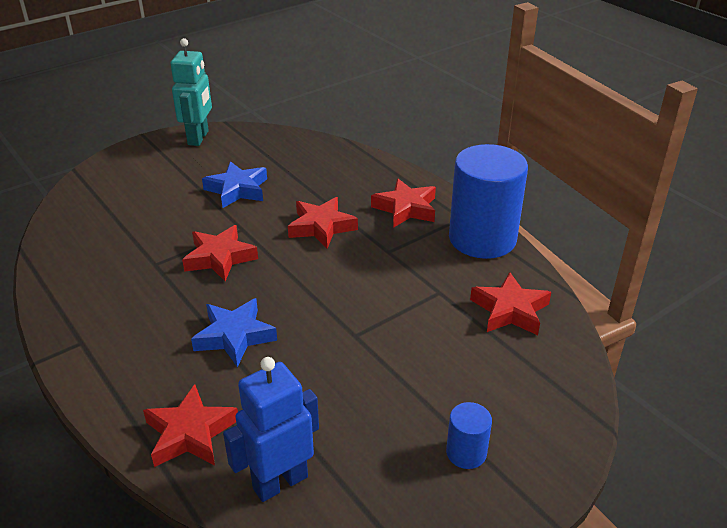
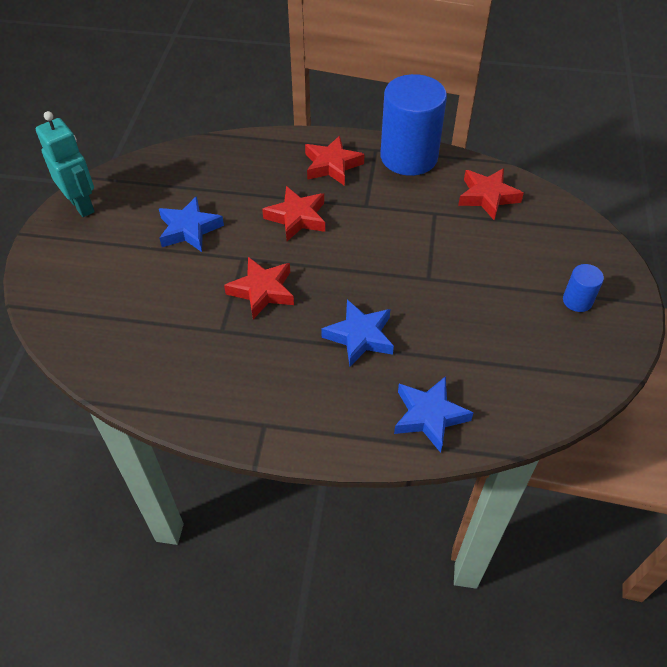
camera: 45 degrees left, 15 degrees up
red star [143,384,238,467] -> blue star [394,376,474,453]
blue robot [223,357,319,502] -> none

